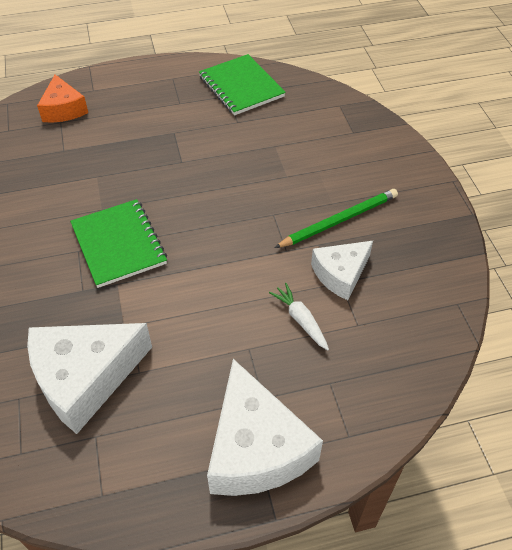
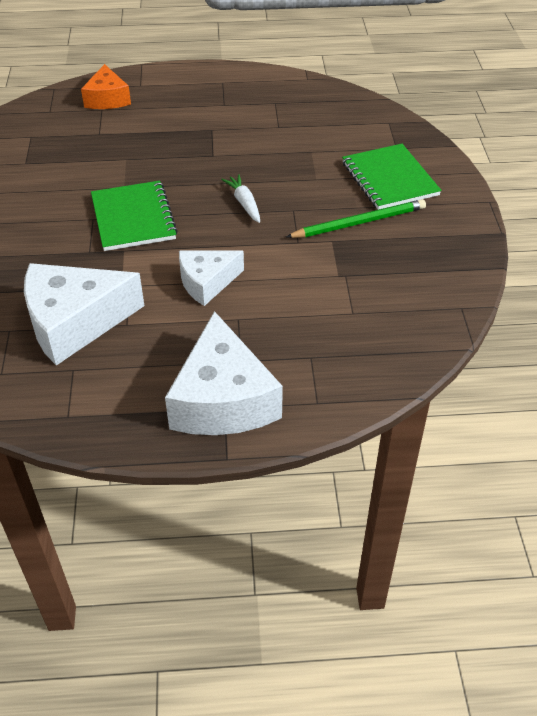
camera: 10 degrees right, 5 degrees down
green notebook [199,54,286,115] -> green notebook moved to [342,144,442,210]
white carrot [269,283,329,350] -> white carrot moved to [221,174,260,223]
white cheese [311,241,373,300] -> white cheese moved to [179,251,244,306]

